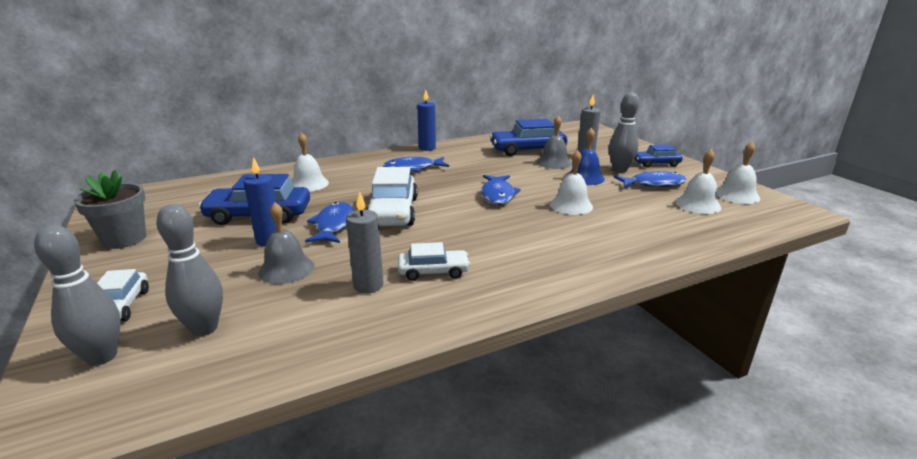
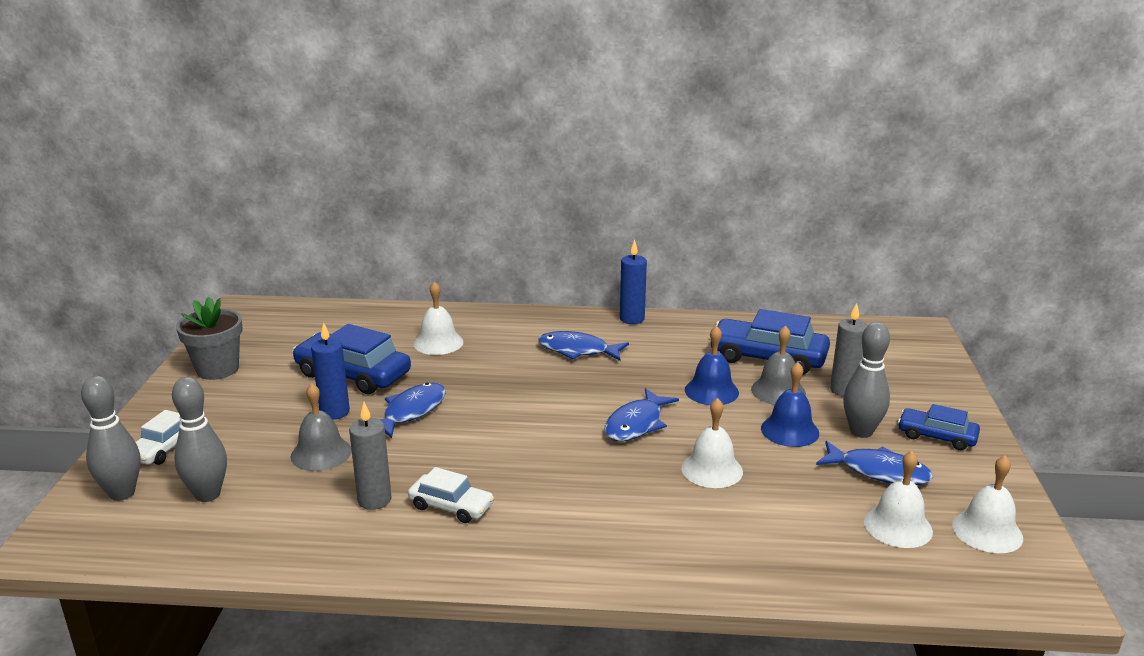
camera: 30 degrees right, 0 degrees up
white car [366,167,418,226] -> none
none -> blue bell [685,325,739,405]

